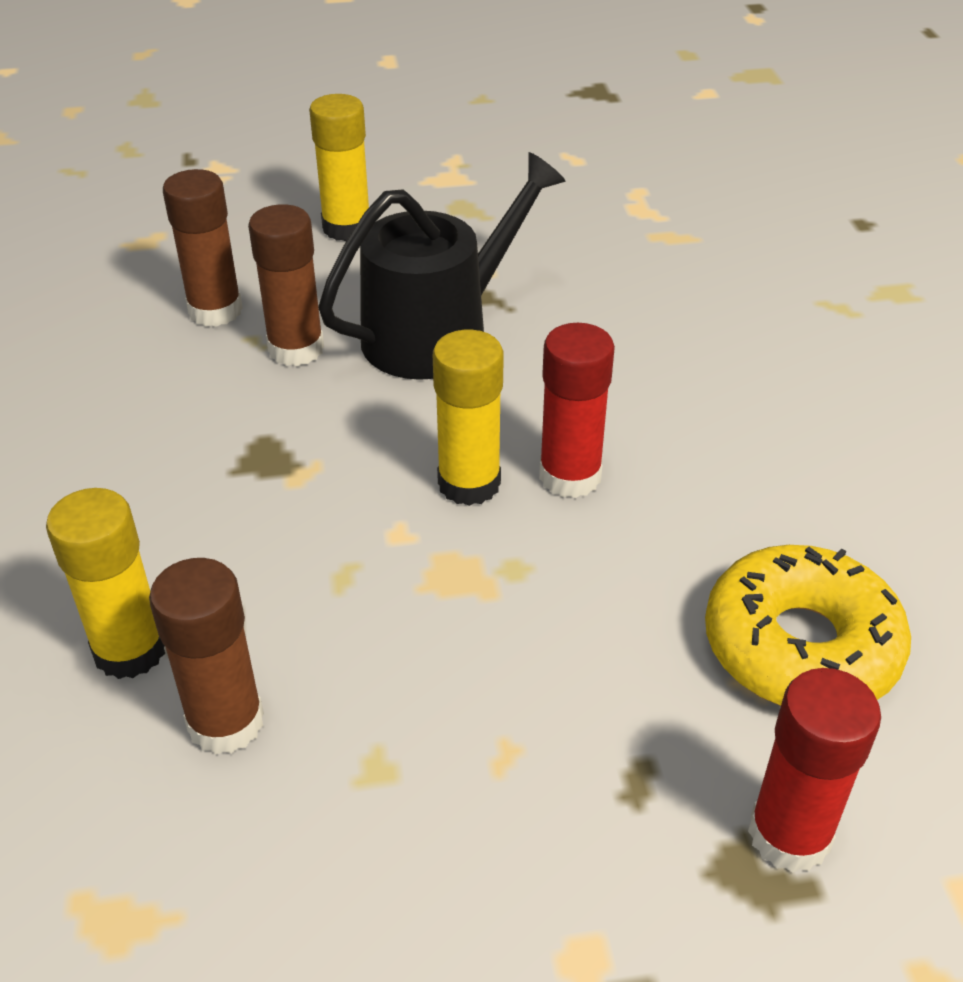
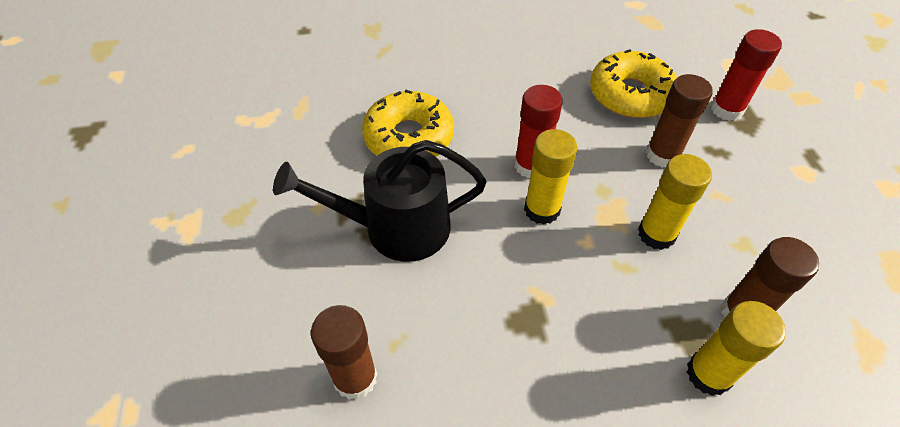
camera: 90 degrees left, 10 degrees up
brown glue stick [248,204,324,366] -> brown glue stick moved to [646,74,713,168]
yellow glue stick [309,94,369,241] -> yellow glue stick moved to [638,154,712,250]
black watering can [318,152,565,380] -> black watering can turned 60 degrees counterclockwise [273,140,487,262]
none -> yellow donut [362,90,454,157]

